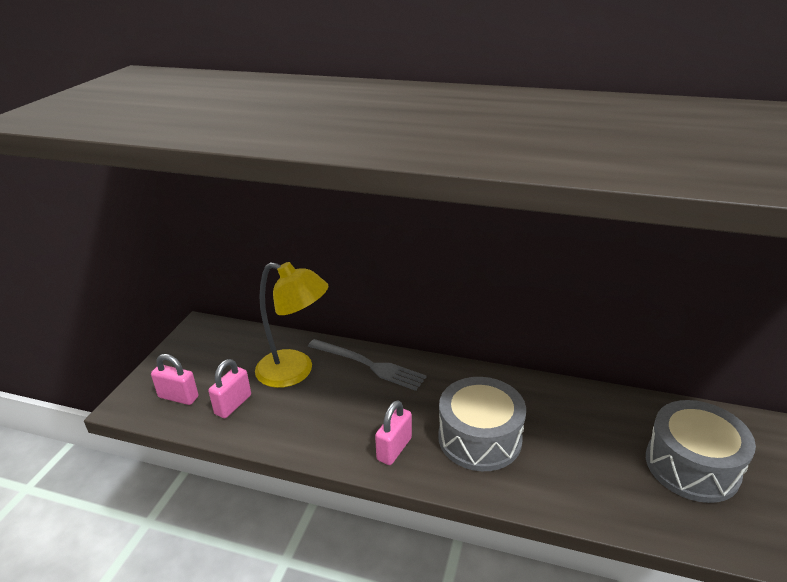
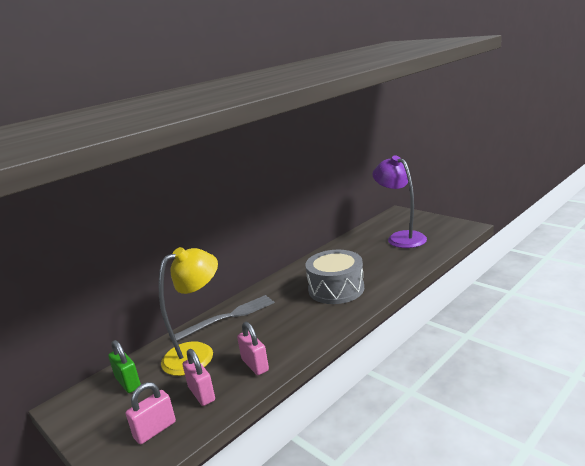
camera: 60 degrees left, 10 degrees down
pink padlock [375,401,412,465] -> pink padlock moved to [237,322,269,375]
grey drum [646,400,756,503] -> purple lamp [372,155,427,248]
none -> green padlock [108,340,141,393]

